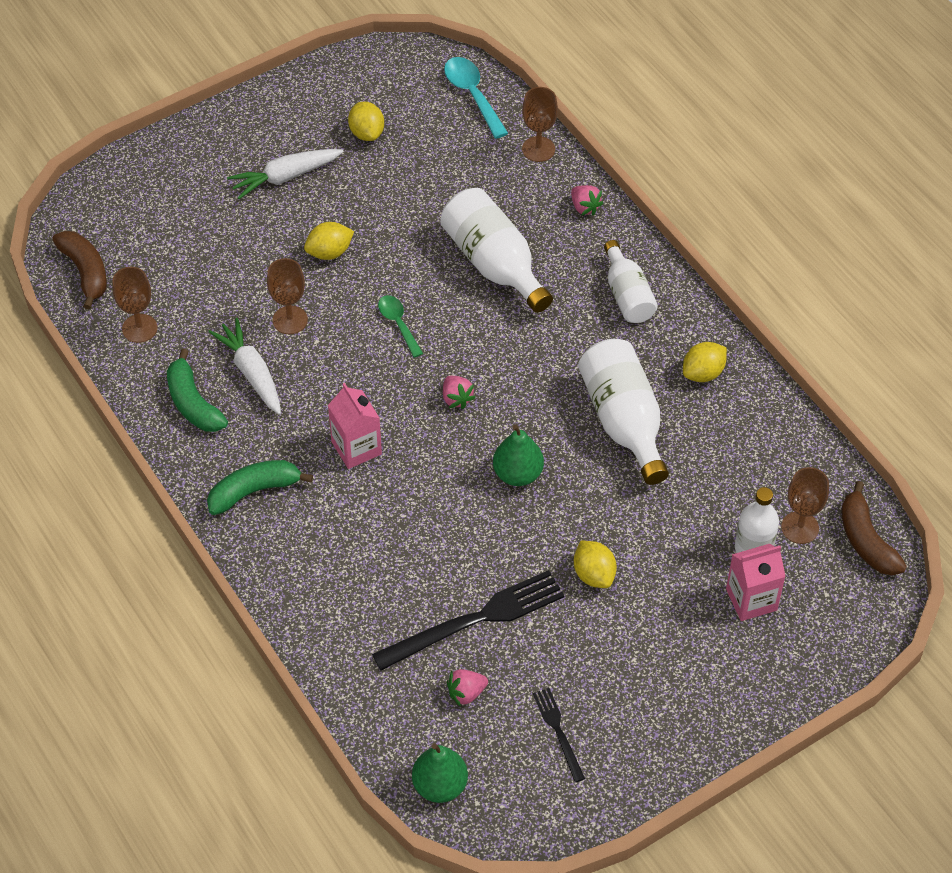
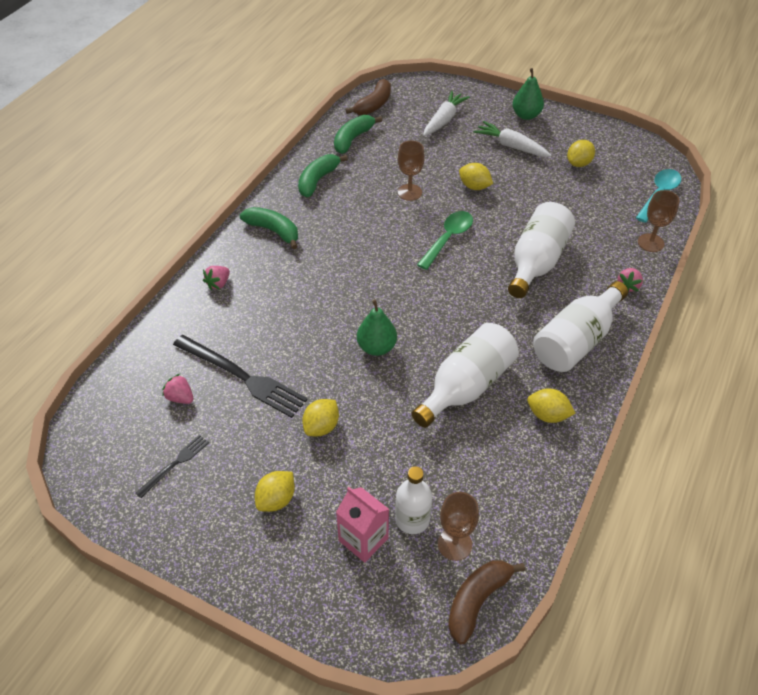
camera: 60 degrees right, 5 degrees down
brown goblet [112,267,158,343] -> green banana [334,115,382,154]
white carrot [208,318,281,415] -> white carrot moved to [423,91,470,136]
pink carton [328,383,382,469] -> none
green spoon [378,295,423,358] -> green spoon [417,211,473,270], size x1.51
green pear [412,743,468,803] -> green pear moved to [512,68,544,120]
pink strawberry [443,376,476,409] -> pink strawberry moved to [203,266,230,290]
white bottle [604,240,658,323] -> white bottle [533,281,628,372], size x1.58
none -> yellow lemon [255,471,295,512]

